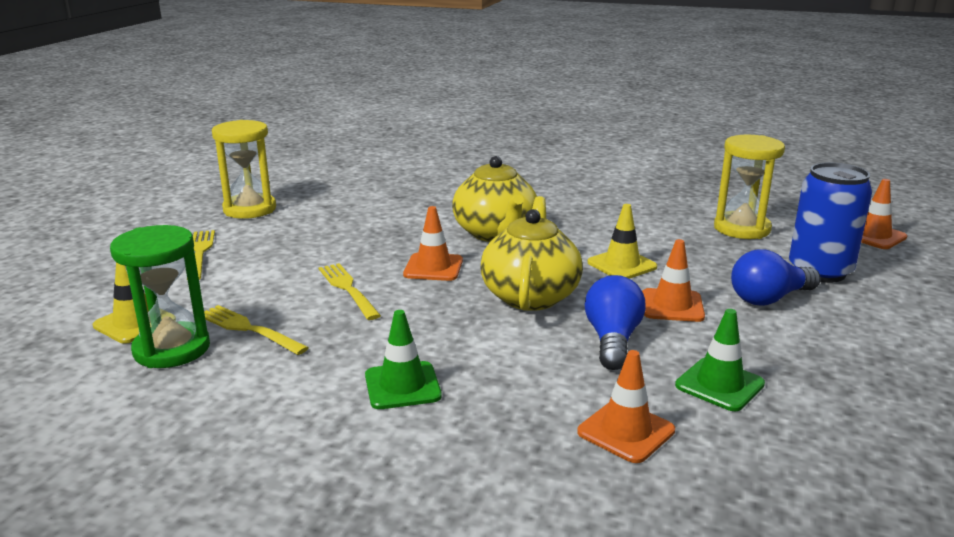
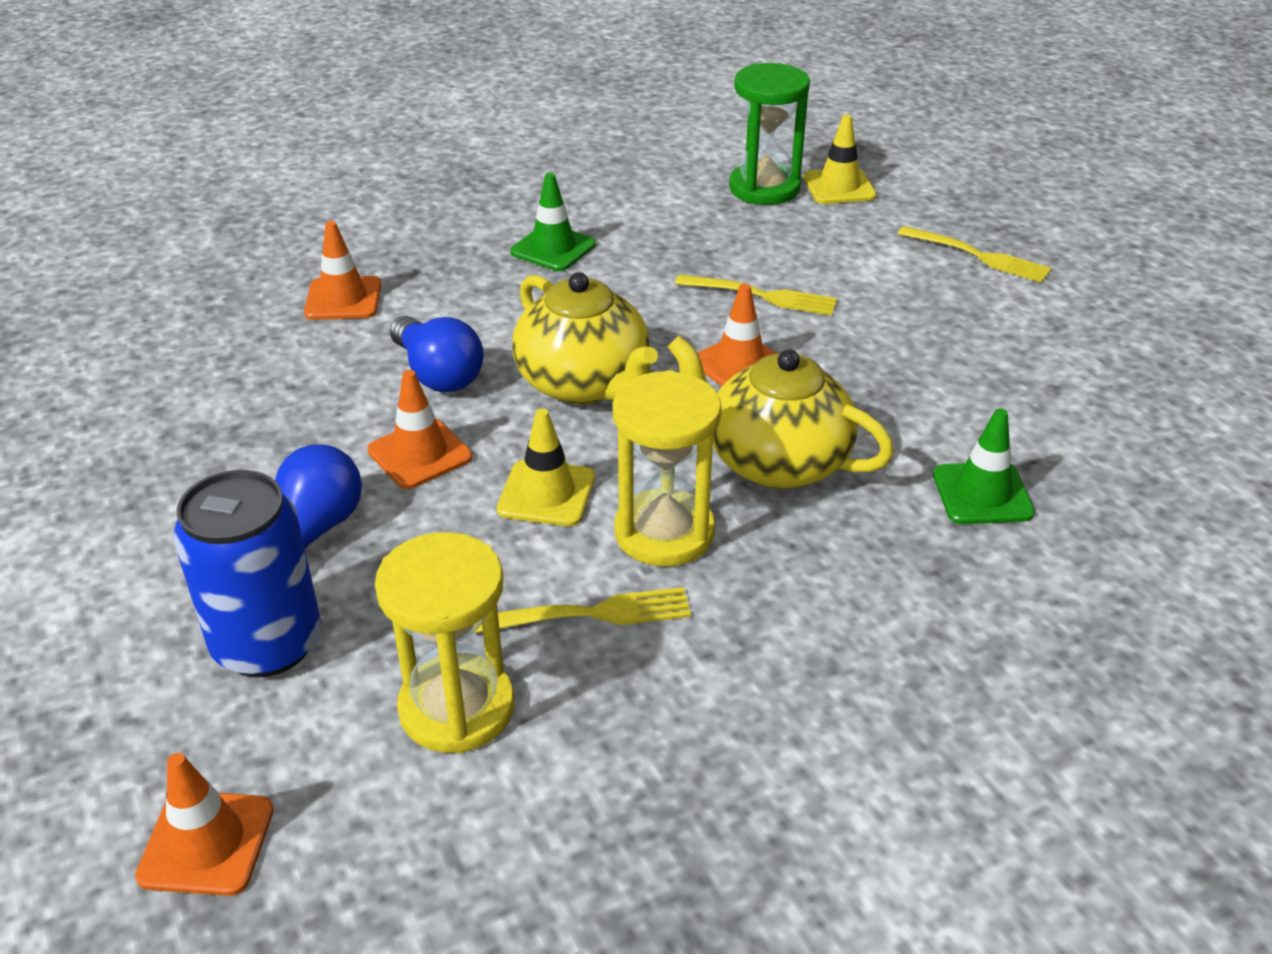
camera: 135 degrees right, 15 degrees up
yellow fork [204,305,309,355] -> yellow fork moved to [473,587,691,634]
yellow hourglass [212,120,276,219] -> yellow hourglass moved to [613,370,722,567]
green traffic cone [675,309,765,411] -> green traffic cone moved to [933,409,1035,524]

